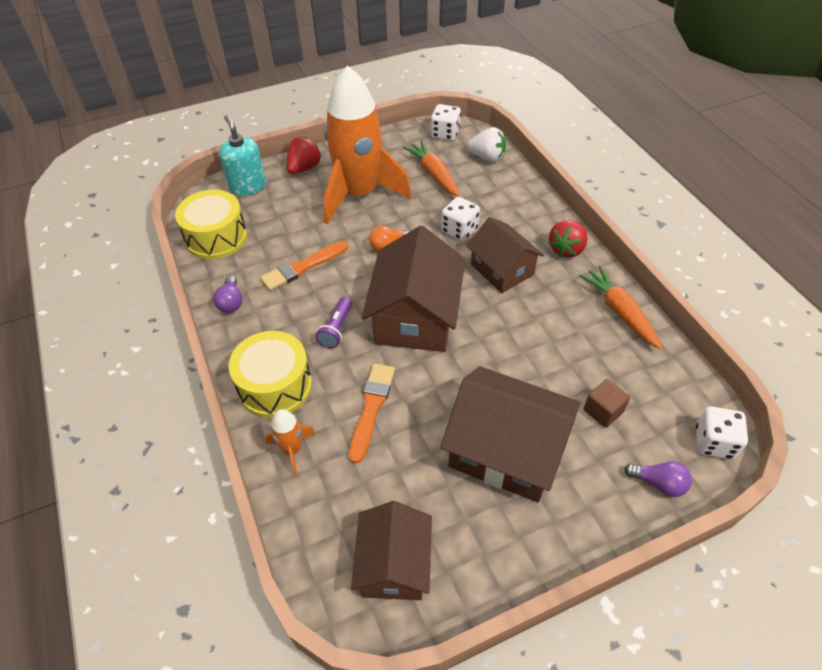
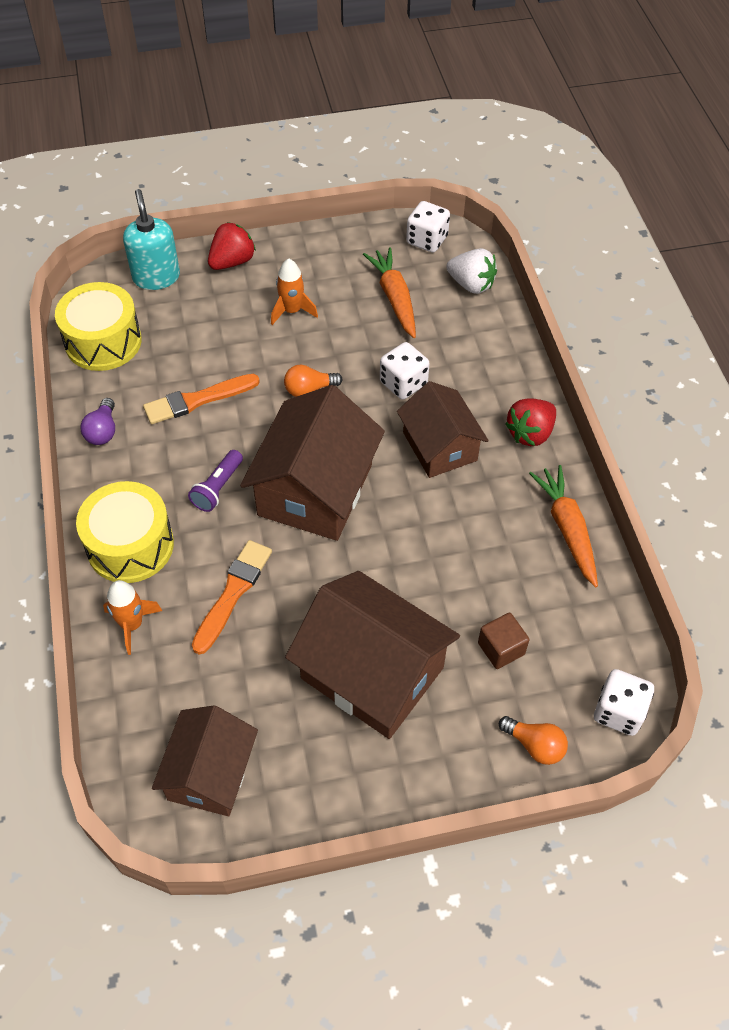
camera: 10 degrees right, 5 degrees up
orange rocket [323,65,412,225] -> orange rocket [271,258,318,325], size x0.40
purple light bulb [624,462,692,497] -> orange light bulb [499,716,568,765]

